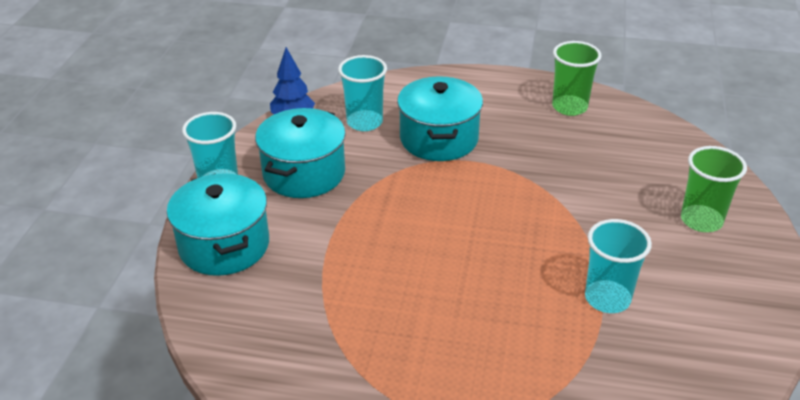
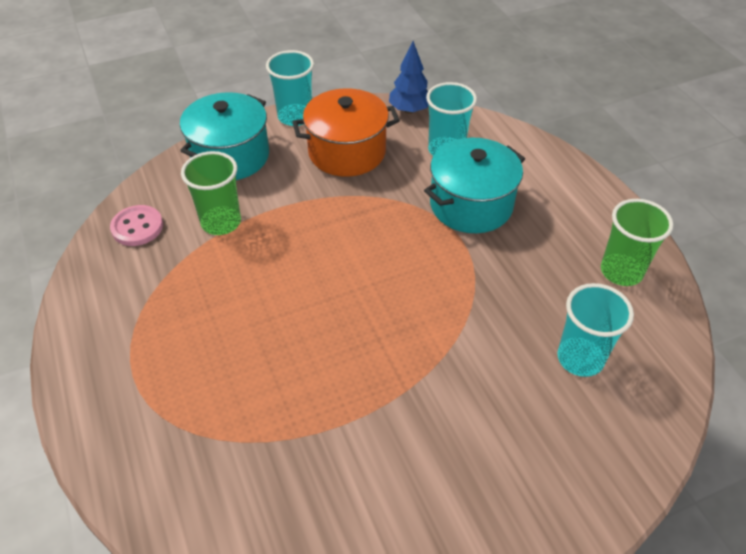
camera: 55 degrees right, 10 degrees up
turquoise pot [255,108,346,198] -> orange pot [292,88,400,177]
turquoise cup [585,219,652,313] -> turquoise cup moved to [557,283,634,377]
green cup [681,146,747,232] -> green cup moved to [181,151,241,235]
none -> pink button [110,205,163,246]

